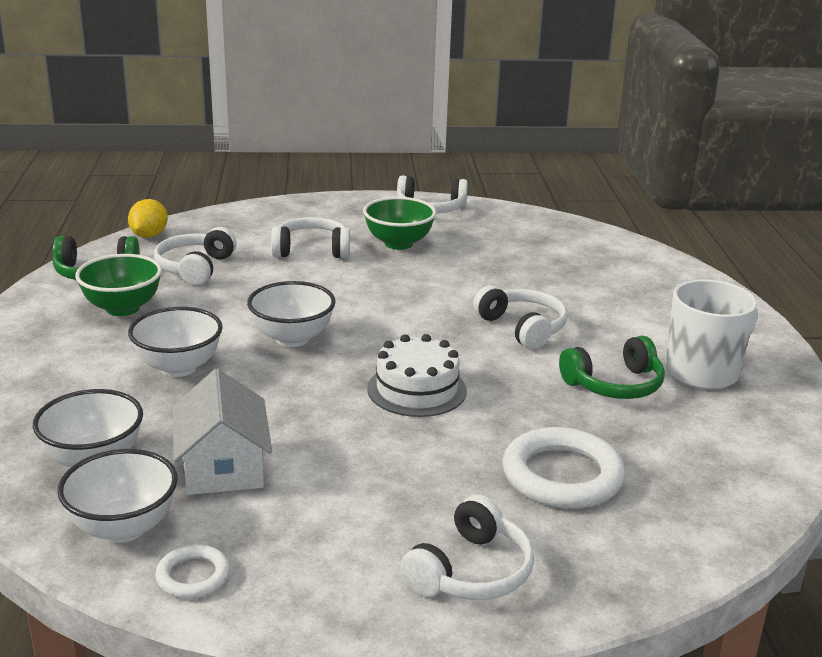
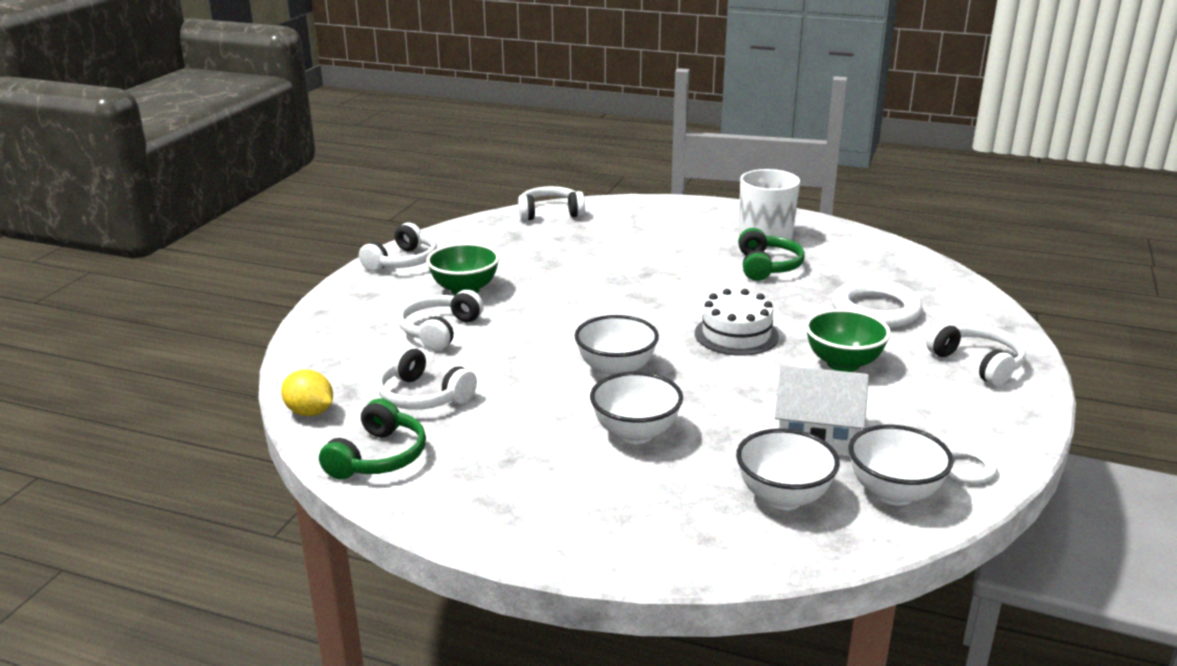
camera: 65 degrees left, 0 degrees up
green bowl [75,254,162,316] -> green bowl moved to [805,309,891,372]
white headphones [473,285,567,350] -> white headphones moved to [518,186,585,221]

